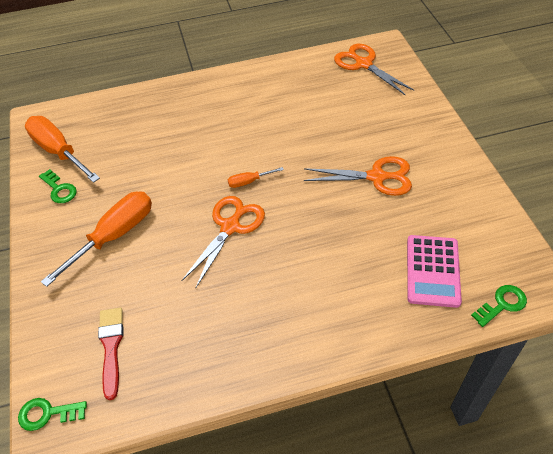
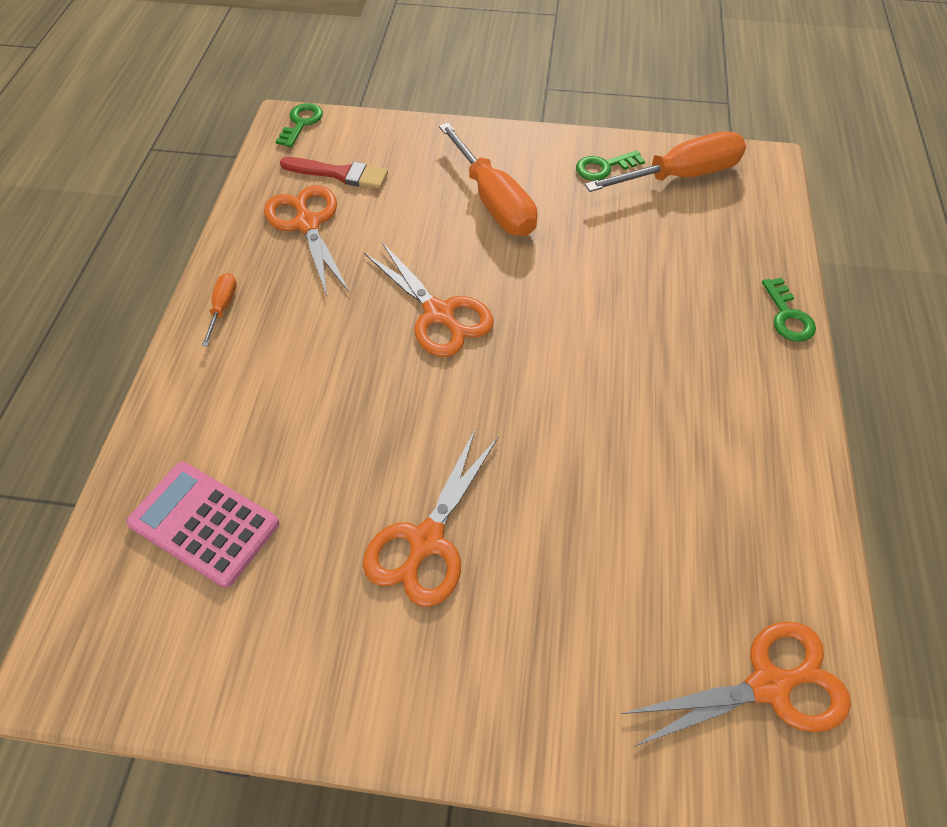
camera: 110 degrees right, 5 degrees up
orange screwdriver [228,167,284,188] -> orange screwdriver moved to [202,273,237,346]
green key [471,285,527,327] -> green key moved to [762,278,816,342]
none -> orange scissors [264,185,349,296]

